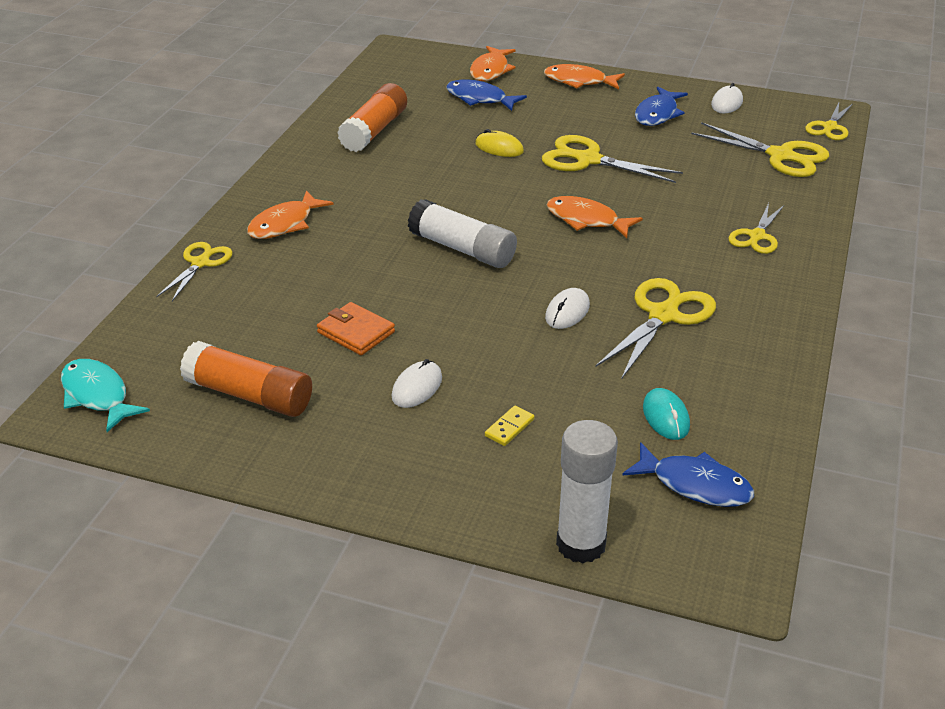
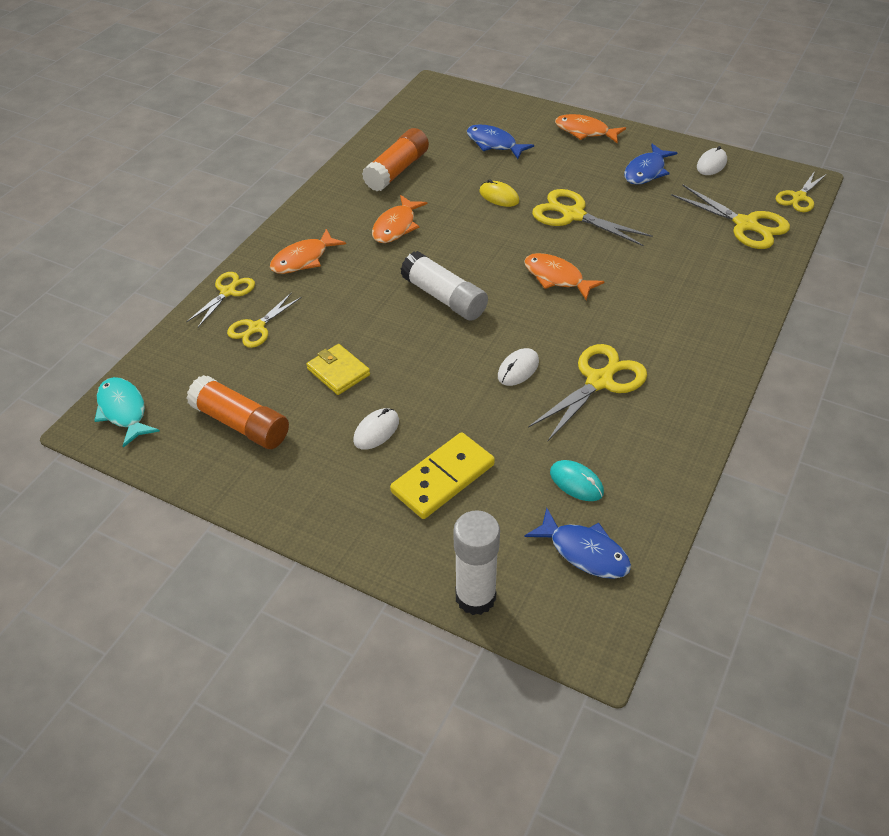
camera: 10 degrees right, 10 degrees up
orange wallet [317,302,395,355] -> yellow wallet [306,344,370,395]
orange fish [470,46,516,81] -> orange fish moved to [372,195,427,243]
yellow domino [485,406,535,446] -> yellow domino [390,432,495,519], size x2.33
turquoise mouse [643,388,690,440] -> turquoise mouse turned 45 degrees counterclockwise [550,460,604,501]
yellow scissors [728,203,784,254] -> yellow scissors moved to [227,293,302,348]

